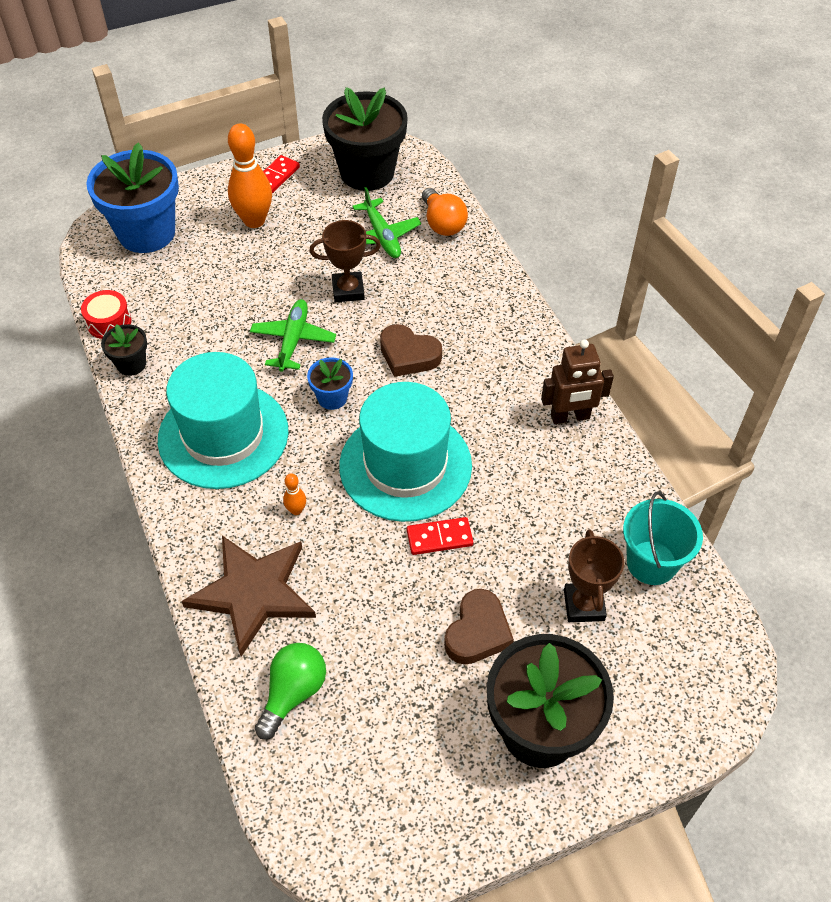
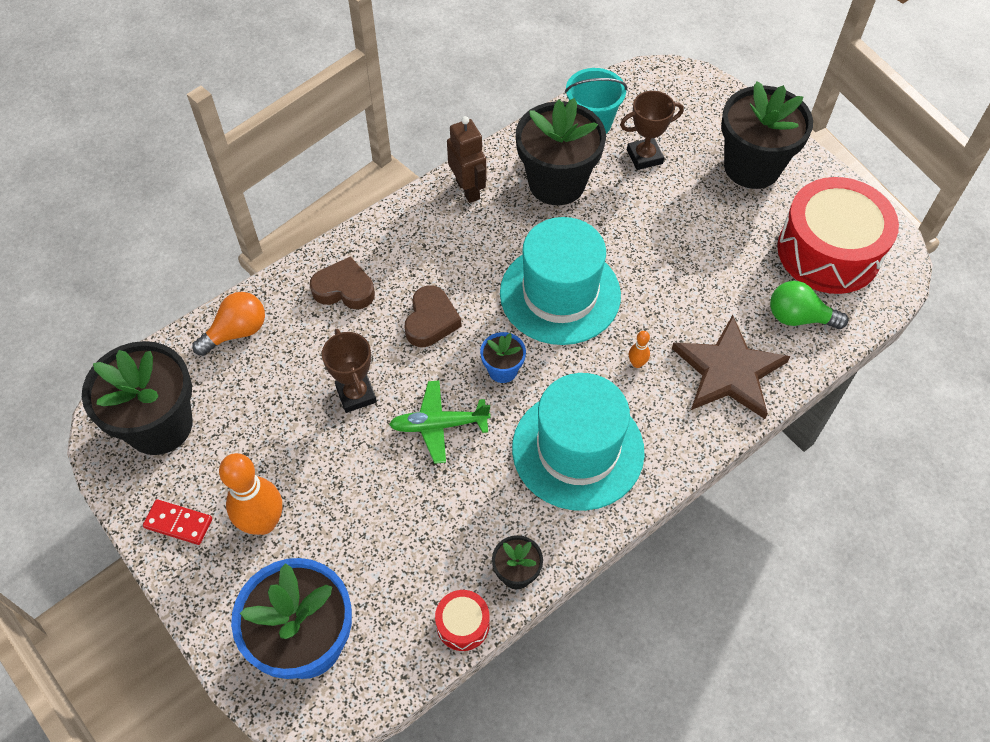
camera: 105 degrees left, 5 degrees up
green plane [352,187,421,258] -> none
red domino [407,517,473,555] -> none
brown heart [444,589,514,665] -> brown heart moved to [310,256,375,309]
none -> black flower pot [516,98,606,205]
none -> red drum [777,177,899,294]

